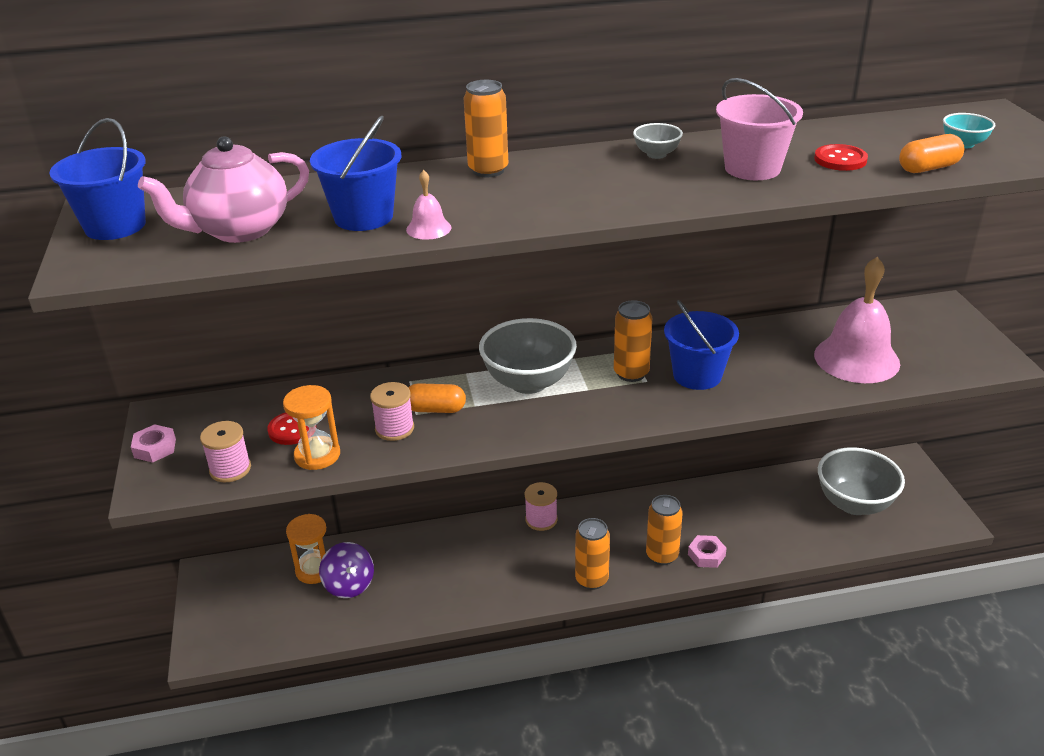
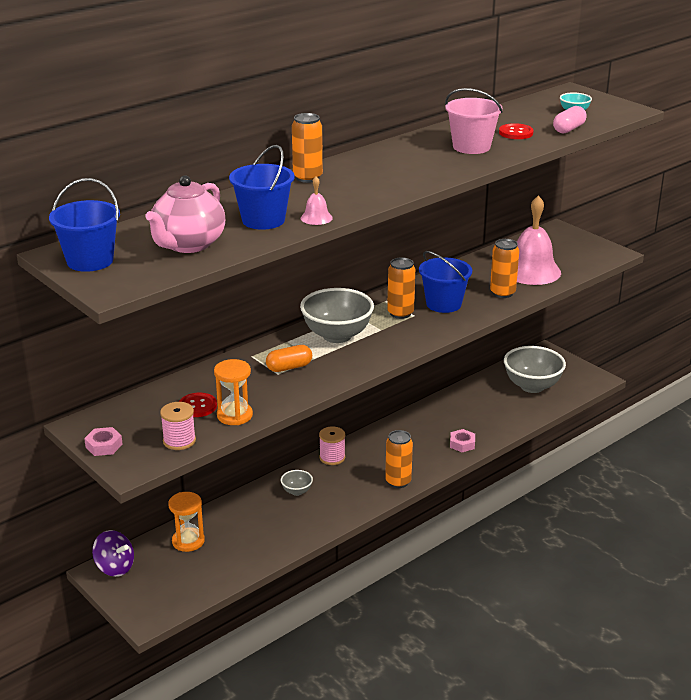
camera: 30 degrees left, 5 degrees down
purple spinning top [319,542,374,598] -> purple spinning top moved to [92,530,134,577]
pink spool [370,382,414,441] -> none
grey bowl [633,123,683,159] -> grey bowl moved to [281,470,313,496]
orange can [646,495,683,565] -> orange can moved to [490,239,519,298]
orange capsule [899,134,964,173] -> pink capsule [553,106,587,133]

